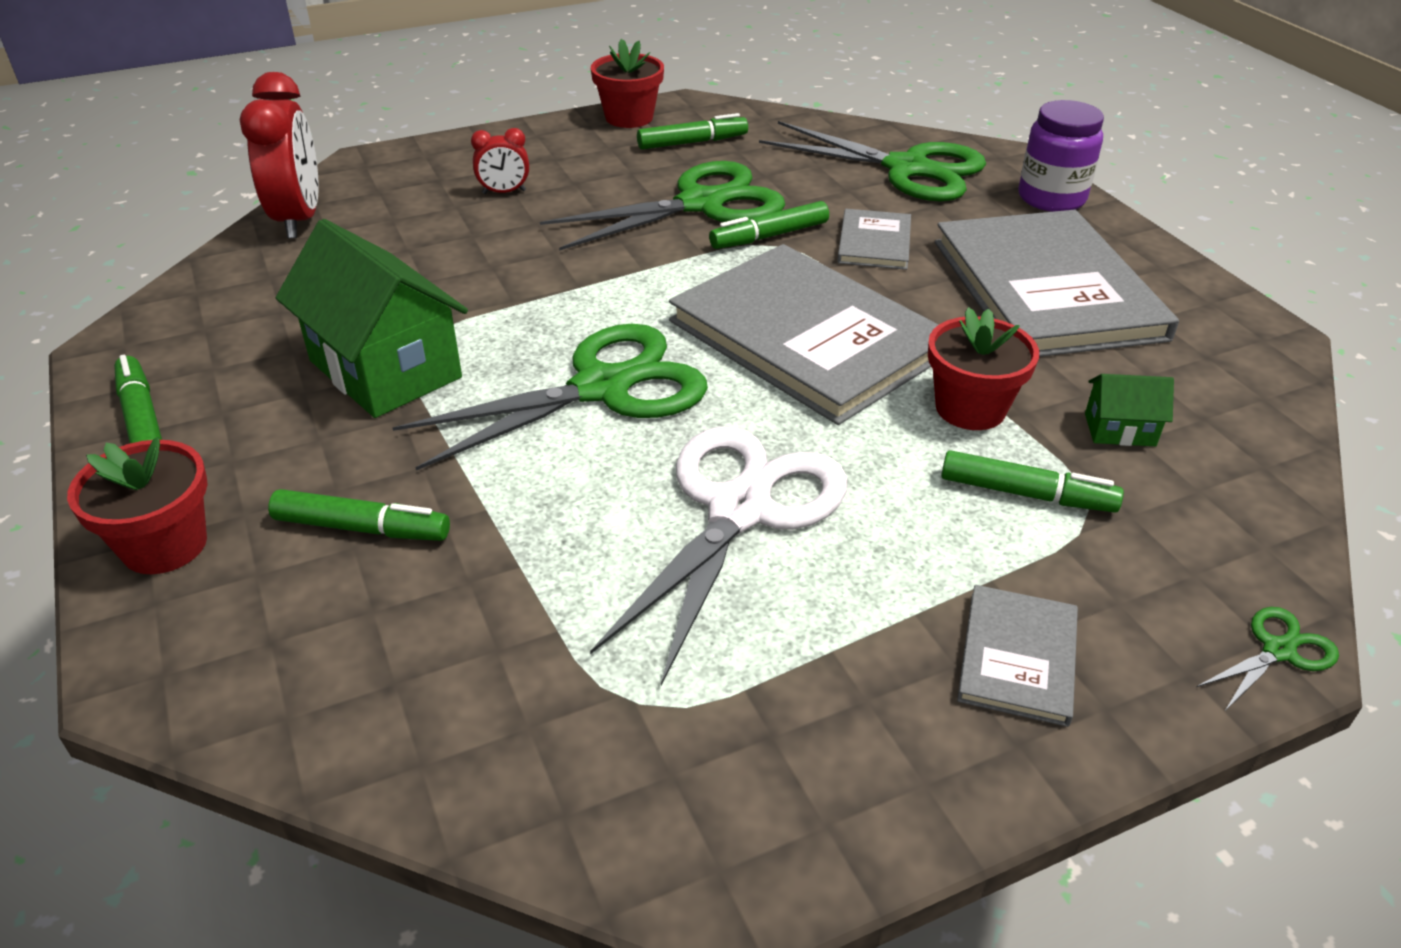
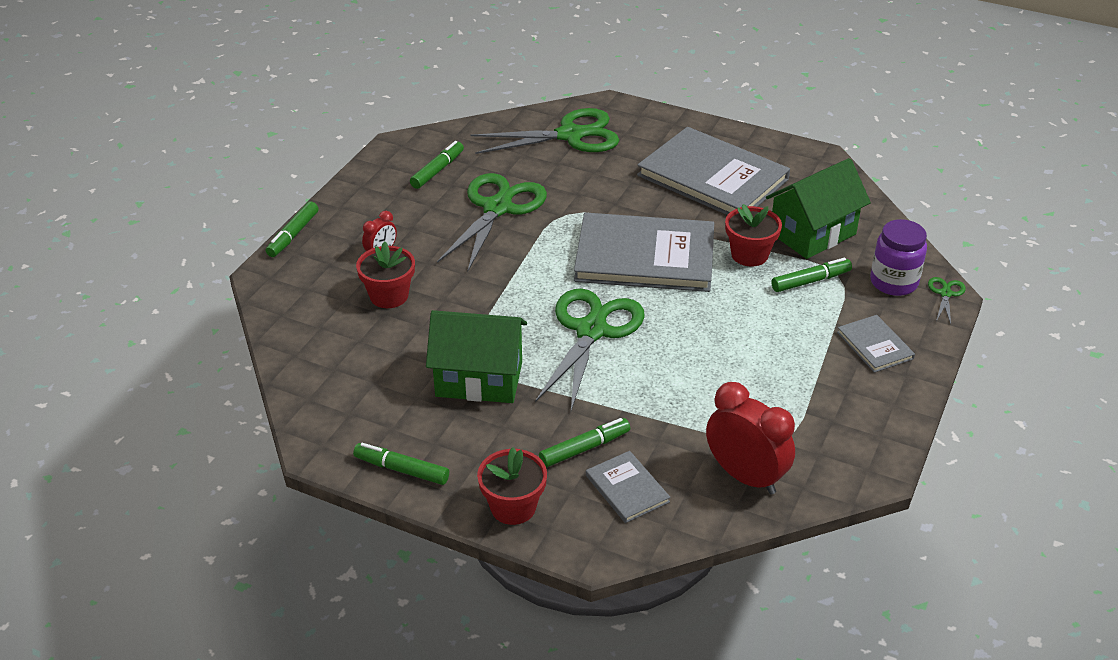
camera: 40 degrees left, 0 degrees up
red clock [240,72,319,239] -> red clock moved to [706,382,795,494]
white scissors [590,426,847,686] -> none
red flower pot [591,39,664,128] -> red flower pot moved to [356,241,415,308]
green marker [709,201,829,249] -> green marker moved to [266,201,319,257]
grey book [837,209,911,270] -> grey book moved to [586,451,670,523]
purple jar [1018,100,1104,212] -> purple jar moved to [870,219,927,296]
green house [1085,374,1174,446] -> green house [766,158,871,259], size x2.21

